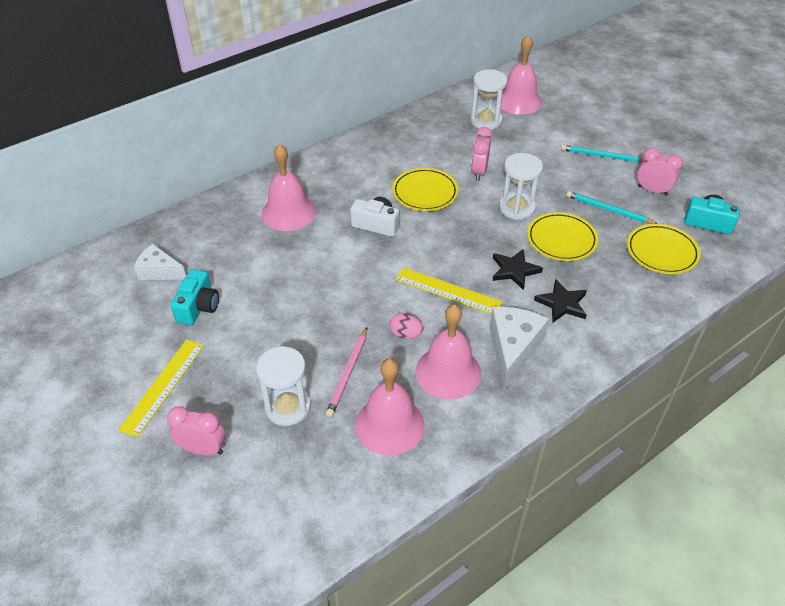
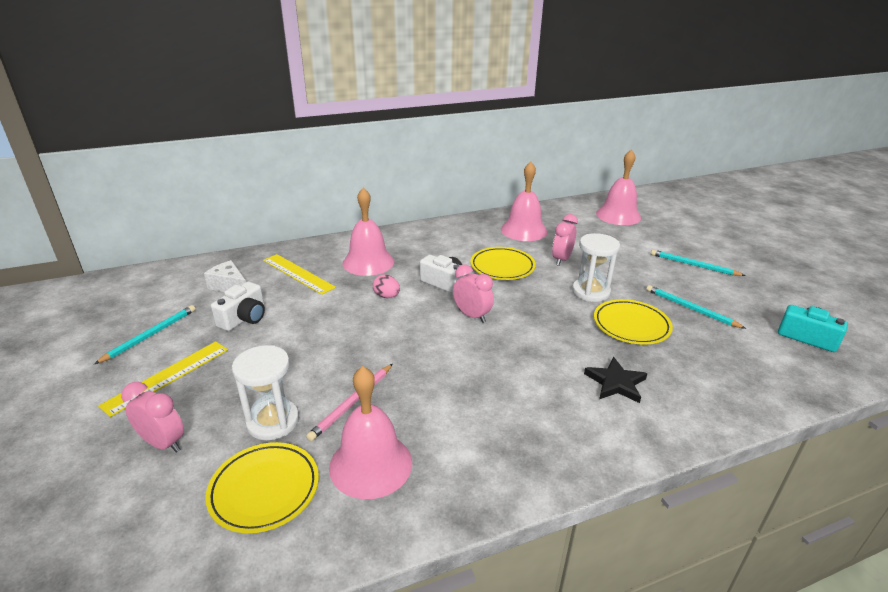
camera: 15 degrees right, 15 degrees down
turquoise camera [171,269,219,325] -> white camera [211,282,265,331]
pink egg [390,313,423,339] -> pink egg moved to [373,275,400,298]
yellow ruler [396,268,503,314] -> yellow ruler moved to [263,254,336,295]
pink bell [415,304,481,399] -> pink bell moved to [501,161,547,241]
white hourglass [470,69,507,130] -> none
white cheese [489,307,549,390] -> none
black star [493,249,543,290] -> none
yellow plate [627,224,701,274] -> yellow plate moved to [205,442,319,533]
pink clock [637,148,683,196] -> pink clock moved to [453,264,494,323]
none -> turquoise pencil [94,305,196,364]

